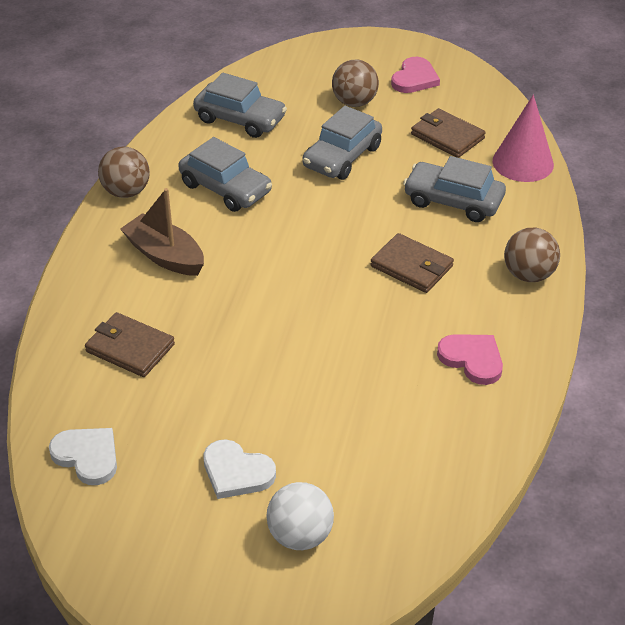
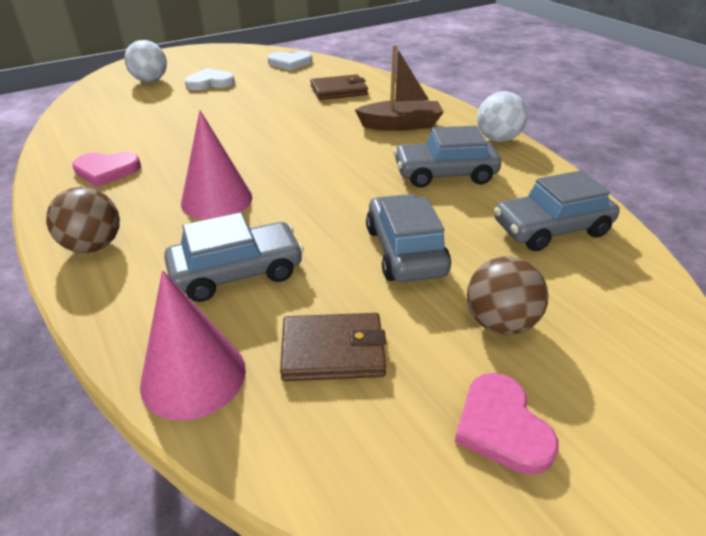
camera: 135 degrees right, 5 degrees down
brown ball [98,147,150,198] -> white ball [477,91,528,142]
brown wallet [370,233,454,293] -> pink cone [181,110,252,220]

